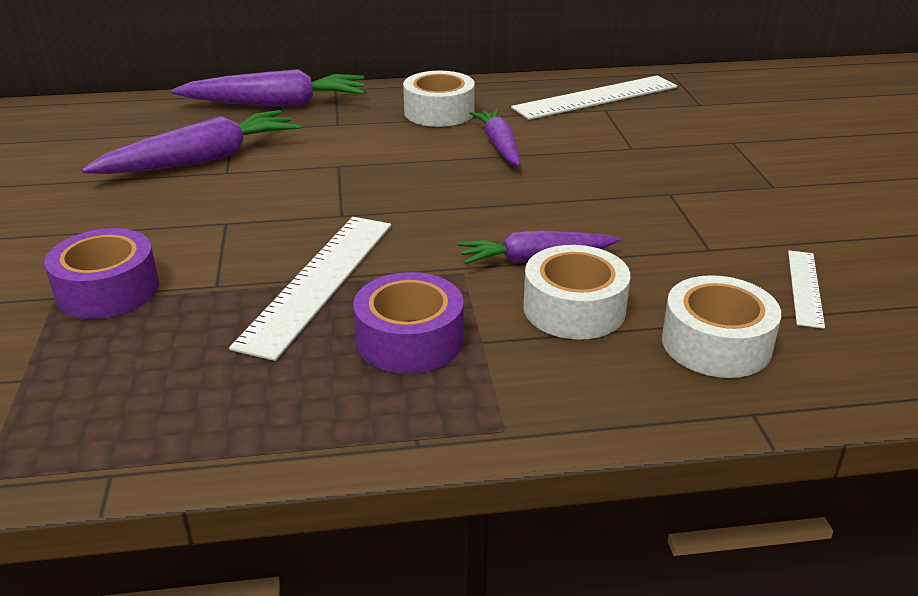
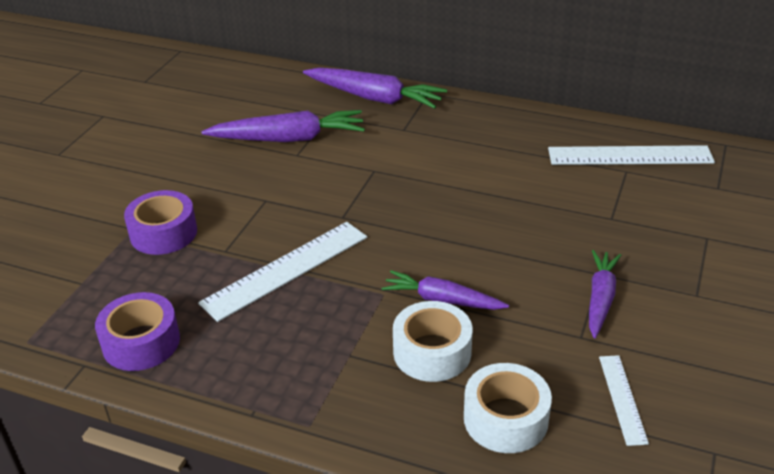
camera: 30 degrees right, 5 degrees up
purple tape [353,272,463,374] -> purple tape moved to [95,292,180,371]
white tape [403,71,475,127] -> none
purple carrot [469,109,520,166] -> purple carrot moved to [589,250,621,339]
white ruler [788,251,825,329] -> white ruler turned 45 degrees counterclockwise [599,355,649,446]

